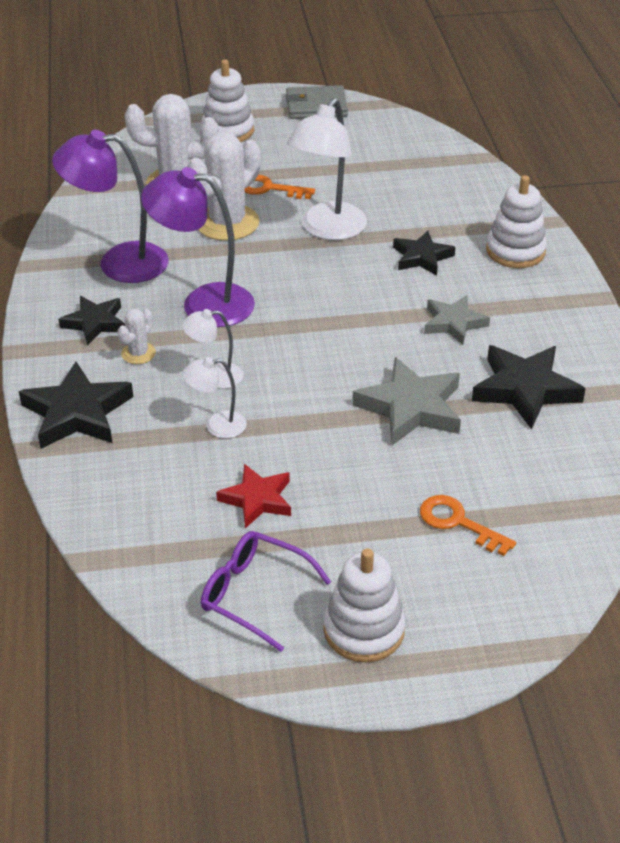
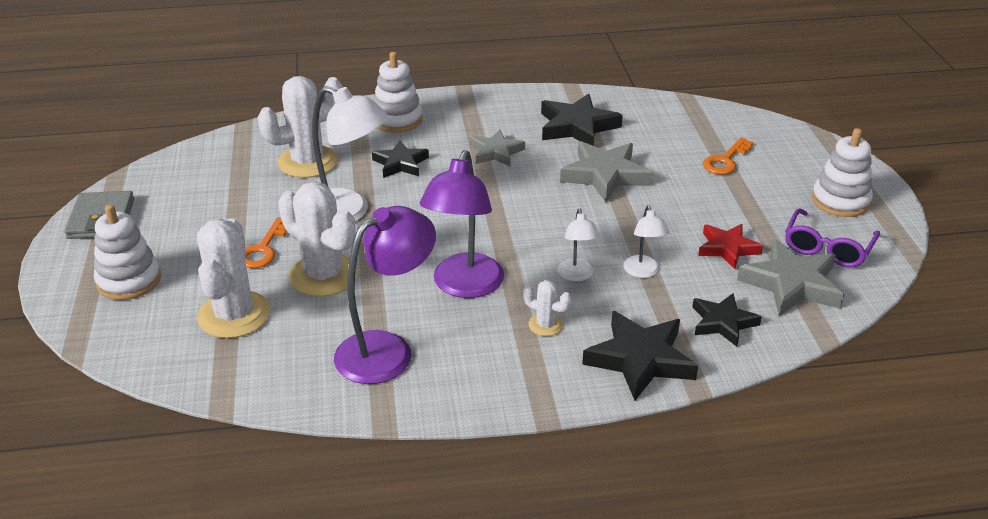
camera: 90 degrees left, 5 degrees down
purple lamp [52,130,169,283] -> purple lamp turned 135 degrees counterclockwise [334,206,436,384]
black star [58,296,125,345] -> black star moved to [693,293,762,347]
none -> white cactus [258,76,343,178]
none -> grey star [737,239,844,316]

